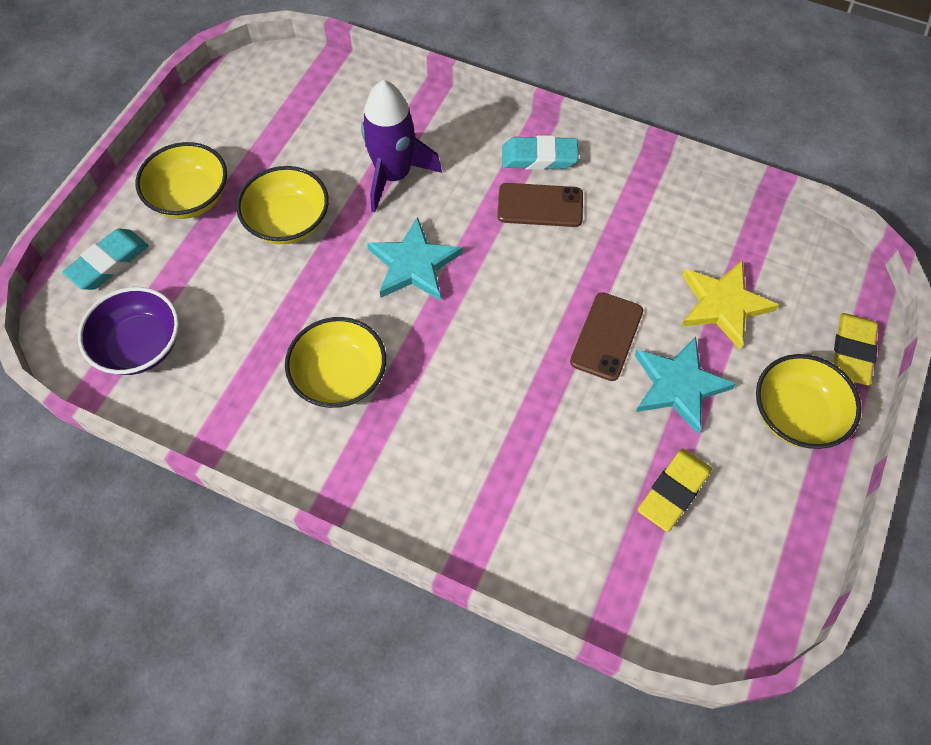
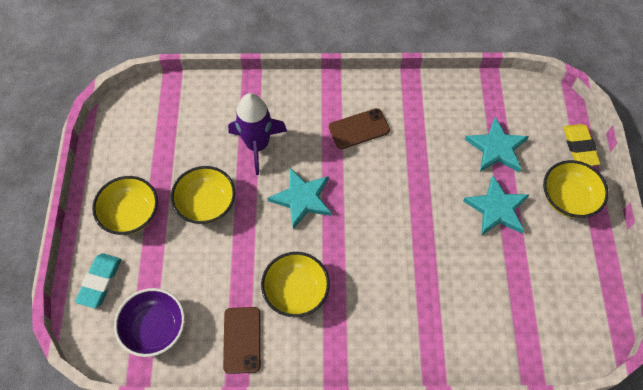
camera: 25 degrees left, 0 degrees up
turquoise eraser [502,135,579,170] -> none
brown phone [570,292,643,381] -> brown phone moved to [223,307,261,374]
yellow eraser [638,449,712,532] -> none
yellow star [681,260,779,350] -> turquoise star [465,117,529,172]

